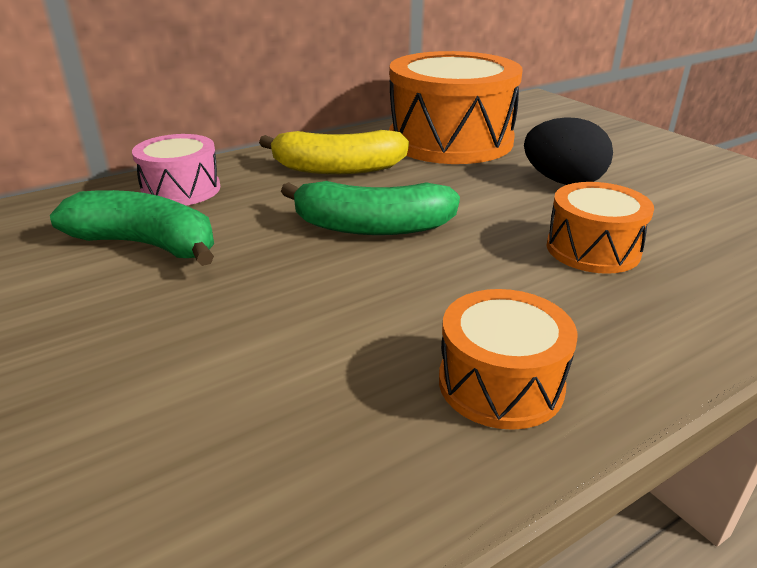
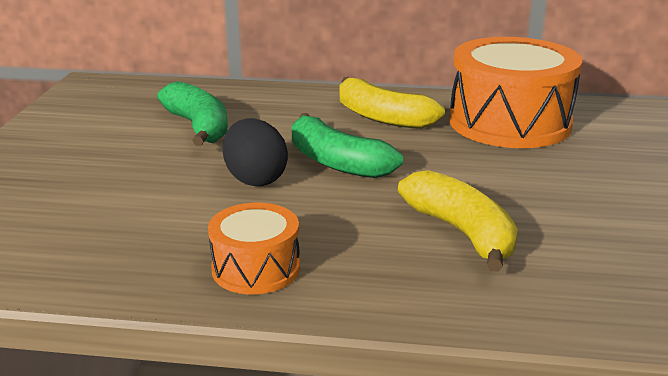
camera: 40 degrees right, 5 degrees down
pink drum [132,134,220,205] -> none
black egg [524,117,613,185] -> black egg moved to [222,118,288,186]
orange drum [547,182,654,274] -> yellow banana [398,170,518,272]

